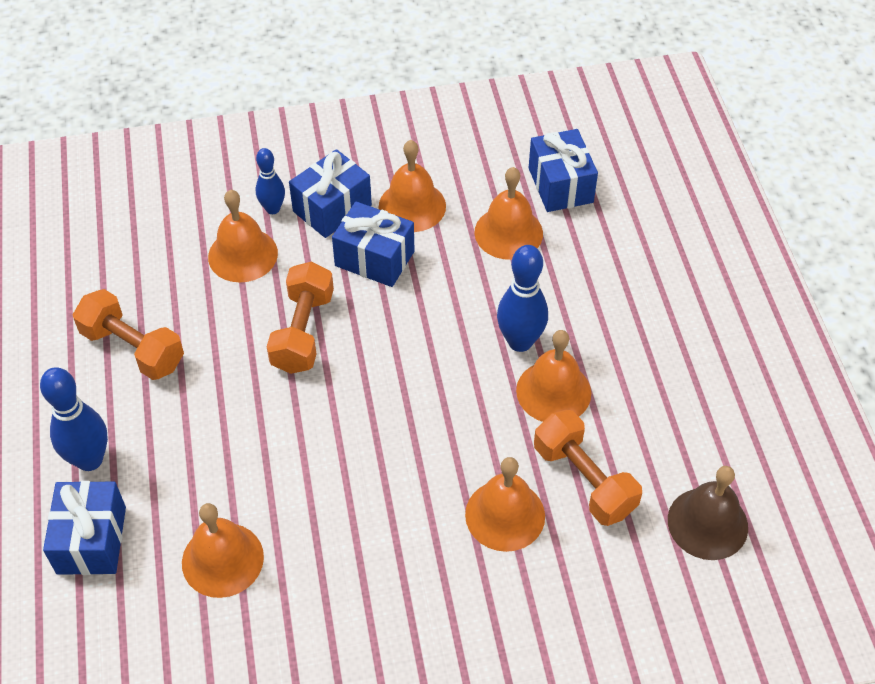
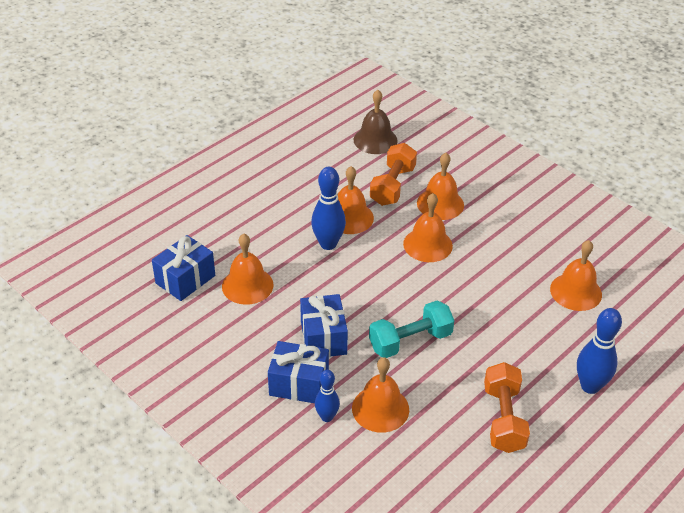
camera: 125 degrees left, 10 degrees down
blue gift [43,481,126,575] -> none
orange dumbbell [267,262,334,374] -> turquoise dumbbell [369,301,454,358]
orange bell [378,140,446,232] -> orange bell moved to [403,193,453,262]

